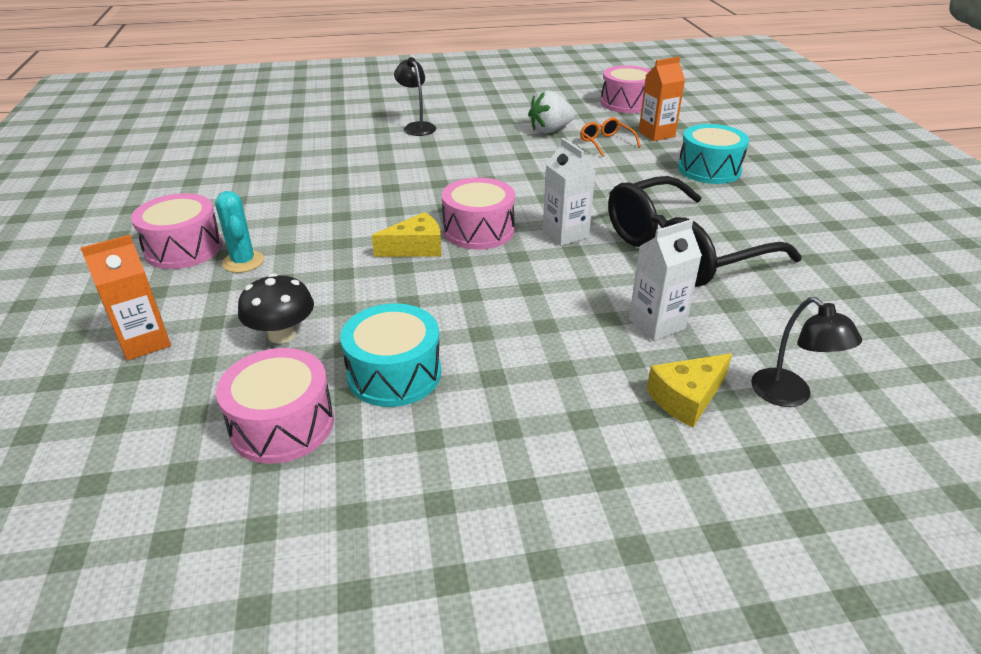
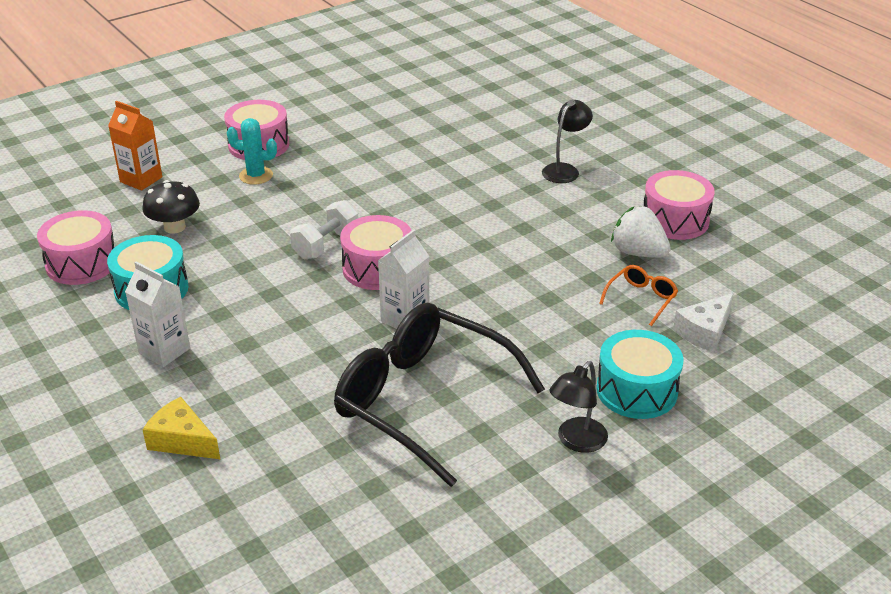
camera: 65 degrees right, 0 degrees up
turquoise cactus [215,191,264,273] -> turquoise cactus turned 60 degrees clockwise [227,118,277,185]
yellow cheese [372,212,442,257] -> white dumbbell [290,200,358,259]
pink drum [601,65,651,113] -> pink drum moved to [644,170,715,240]
white carton [629,219,702,341] -> white carton moved to [125,262,190,367]
orange carton [639,57,685,141] -> white cheese [673,293,734,352]
black lamp [751,297,862,407] -> black lamp moved to [549,361,608,453]

